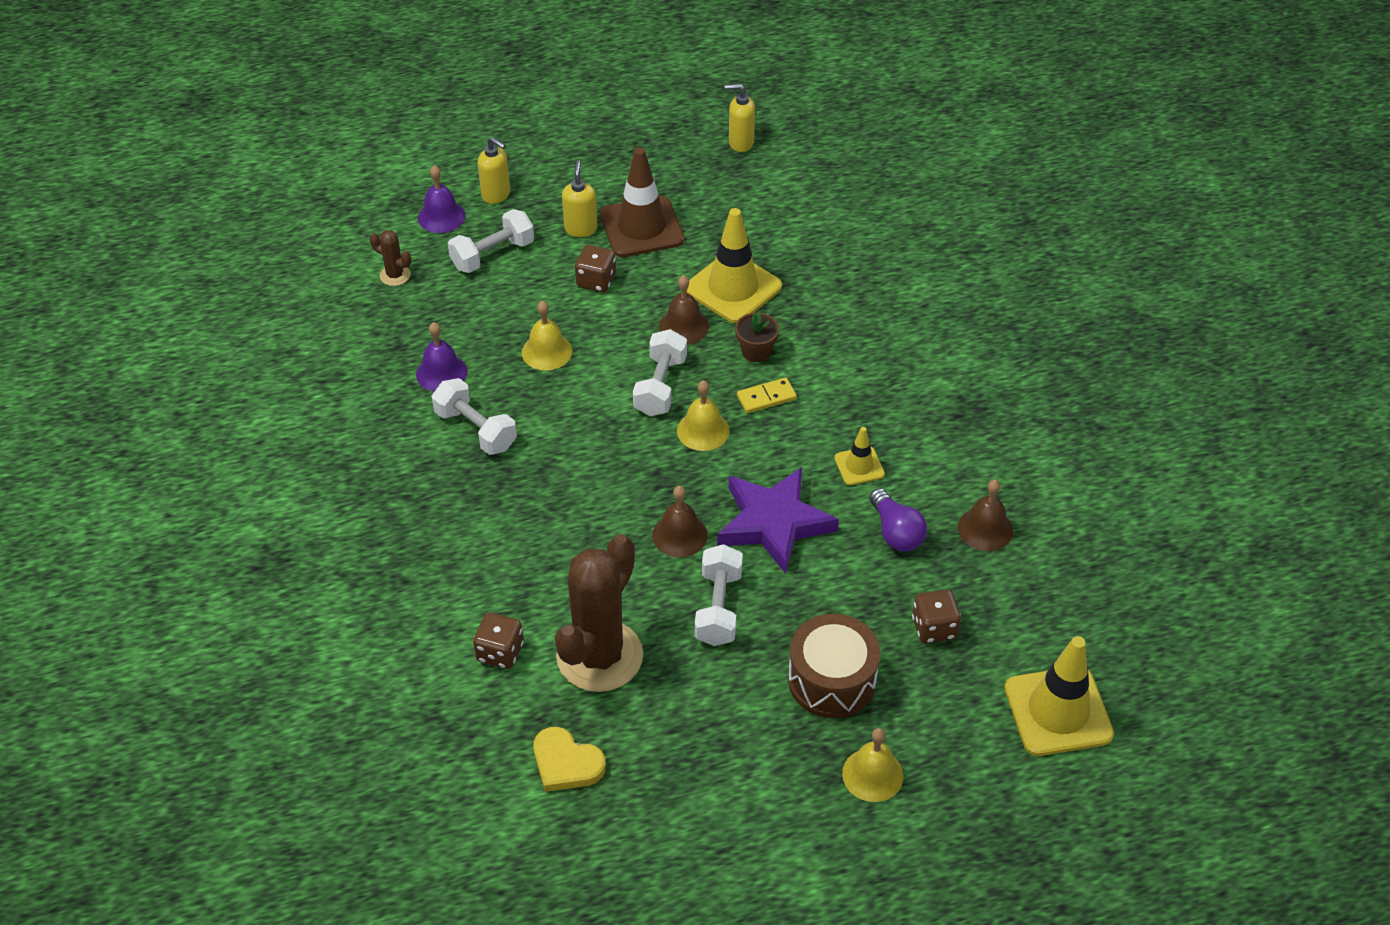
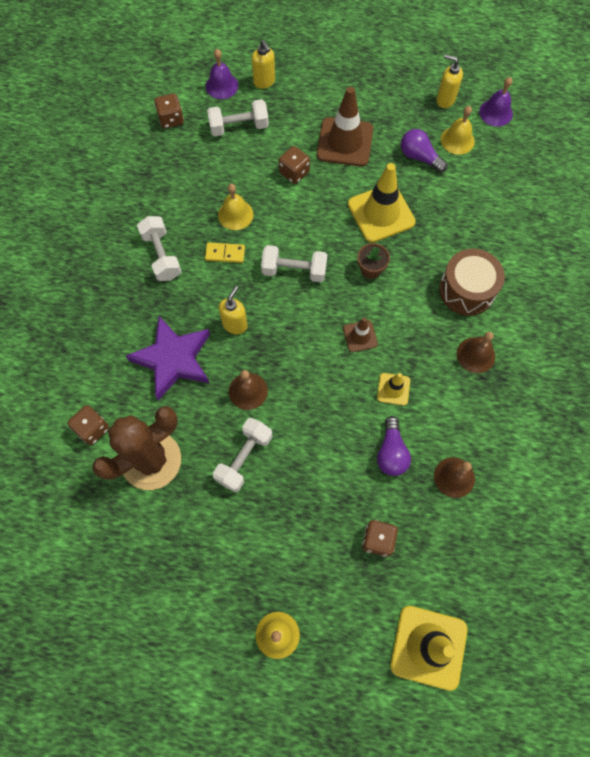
camera: 25 degrees right, 20 degrees up
brown cactus [370,230,411,286] -> brown dice [154,93,184,129]
purple bell [416,322,467,392] -> purple bell moved to [479,77,513,127]
yellow heart [533,727,606,792] -> none
yellow soap dispenser [562,160,598,237] -> yellow soap dispenser moved to [219,286,248,334]
white dumbbell [633,329,687,416] -> white dumbbell turned 60 degrees clockwise [261,245,327,282]
brown bell [659,275,709,344] -> brown bell moved to [457,332,495,373]
yellow bell [677,380,730,451] -> yellow bell moved to [441,106,475,155]
purple star [717,467,839,574] -> purple star moved to [126,316,210,400]
yellow domino [737,377,797,413] -> yellow domino moved to [205,242,245,263]
brown drum [788,614,880,718] -> brown drum moved to [439,249,505,316]
none -> brown traffic cone [343,317,378,352]
none -> purple light bulb [401,129,447,173]

